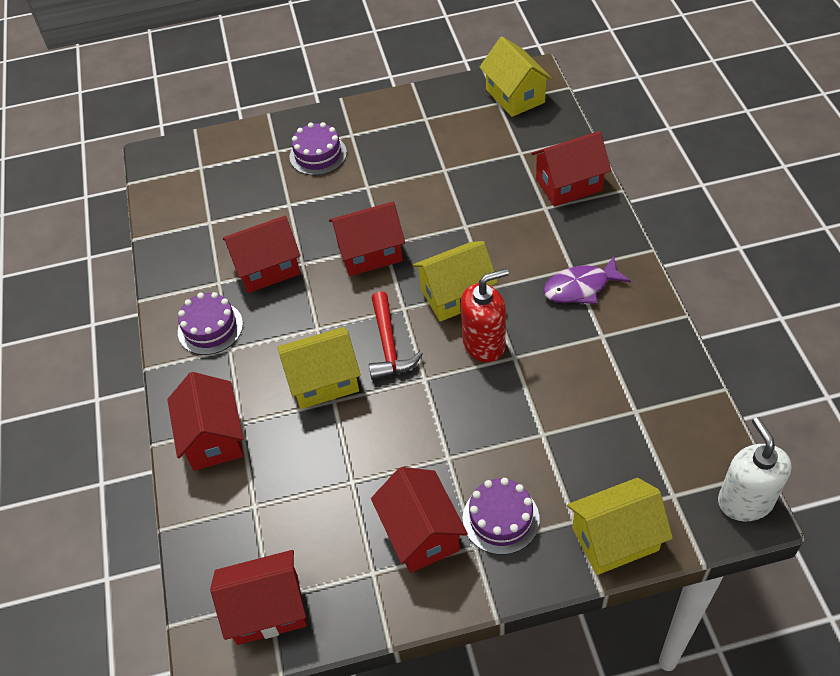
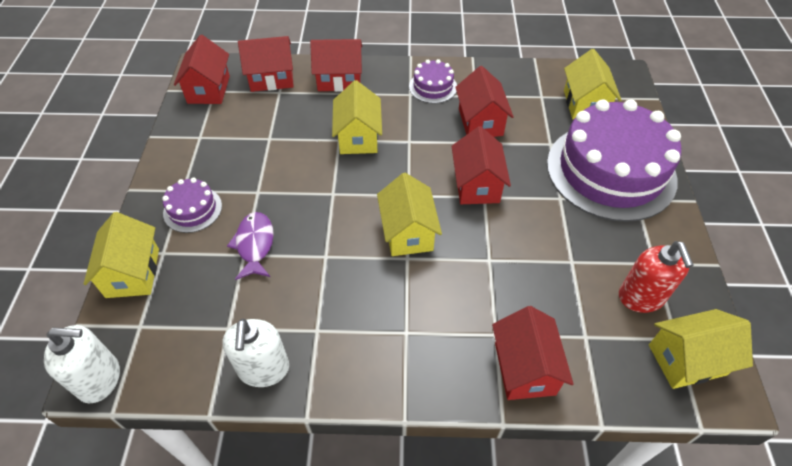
camera: 100 degrees right, 0 degrees up
purple cake [289,122,347,175] -> purple cake [547,99,681,222], size x2.32
red hammer [369,291,423,380] -> none
red house [371,467,468,573] -> red house moved to [238,36,294,92]
red soap dispenser [461,268,509,362] -> red soap dispenser moved to [619,241,694,313]
purple fish [543,257,631,304] -> purple fish moved to [227,212,274,280]
none -> white soap dispenser [223,319,289,387]
none -> yellow house [564,49,621,120]

